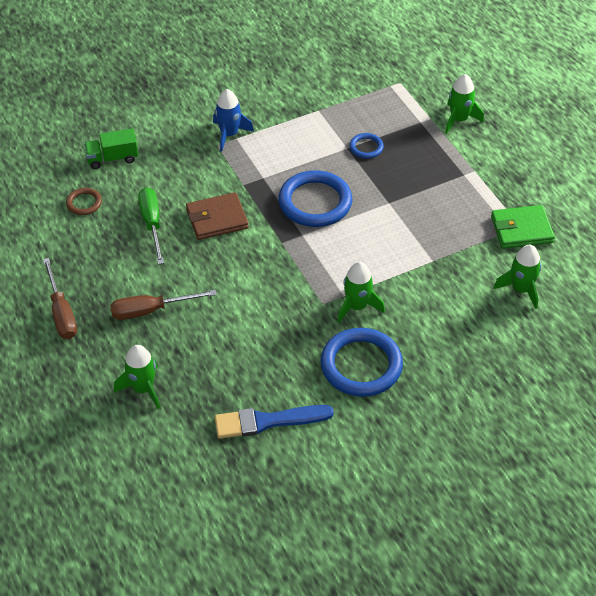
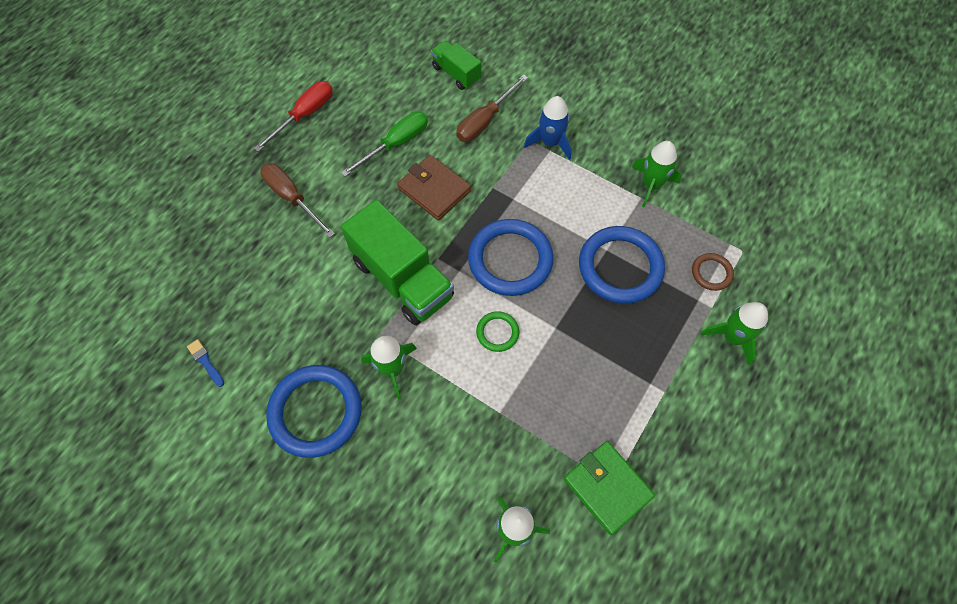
camera: 60 degrees right, 15 degrees up
brown screwdriver [43,258,77,339] -> brown screwdriver moved to [456,75,528,142]
brown ring [66,188,102,215] -> brown ring moved to [692,253,734,291]
green rocket [114,345,160,409] -> green rocket moved to [632,141,681,207]
blue brush [215,405,334,439] -> blue brush [187,339,224,387], size x0.46
blue ring [349,133,384,158] -> blue ring [579,226,665,304], size x2.07
none -> red screwdriver [254,81,333,152]
none -> green truck [341,200,454,325]
none -> green ring [476,311,519,352]

